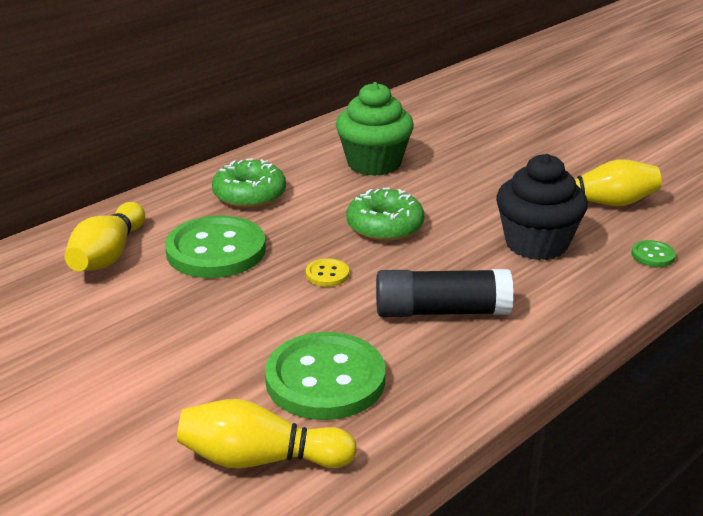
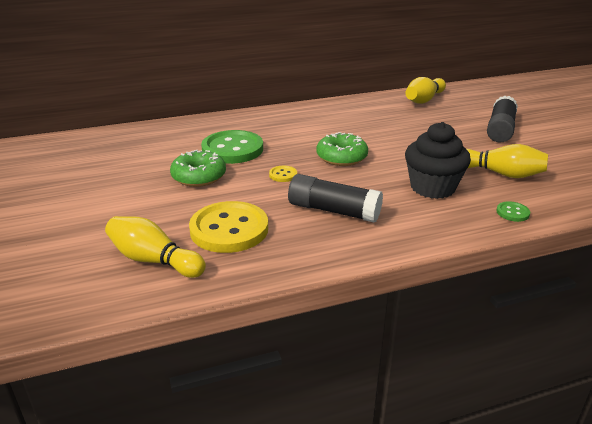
camera: 25 degrees right, 0 degrees up
yellow bowling pin [64,202,145,271] -> yellow bowling pin moved to [405,77,446,104]
green donut [212,158,286,208] -> green donut moved to [170,150,226,187]
green button [265,332,385,420] -> yellow button [189,201,268,253]
green cupcake [336,82,414,176] -> none
none -> black glue stick [487,95,518,143]

